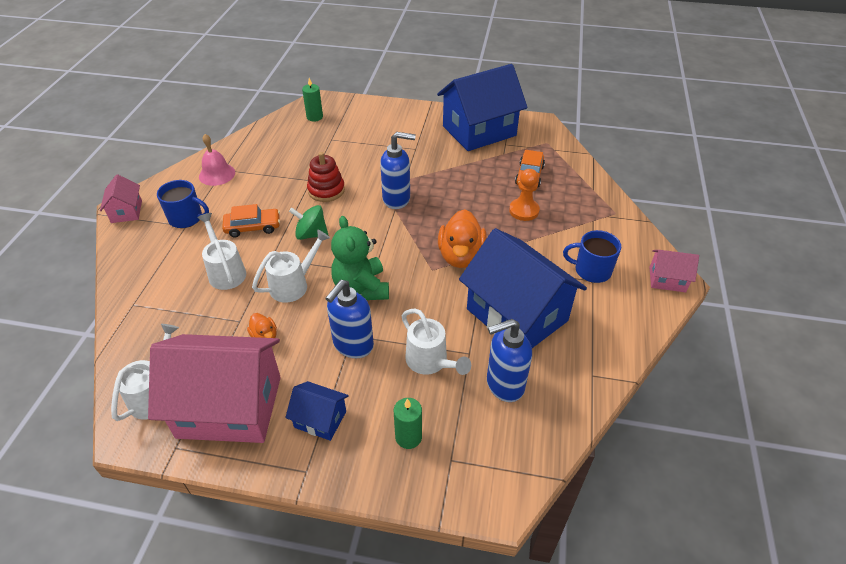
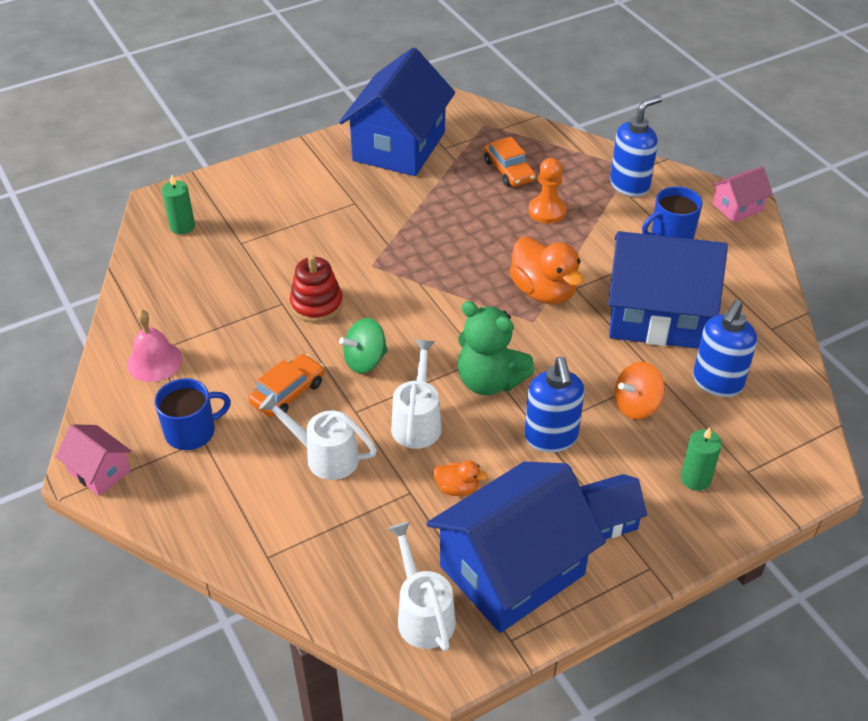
camera: 40 degrees left, 0 degrees up
pink house [148,334,281,443] -> blue house [426,462,606,633]
blue soap dispenser [380,132,416,209] -> blue soap dispenser moved to [610,95,662,197]
white watering can [402,309,471,375] -> orange spinning top [614,362,665,419]

